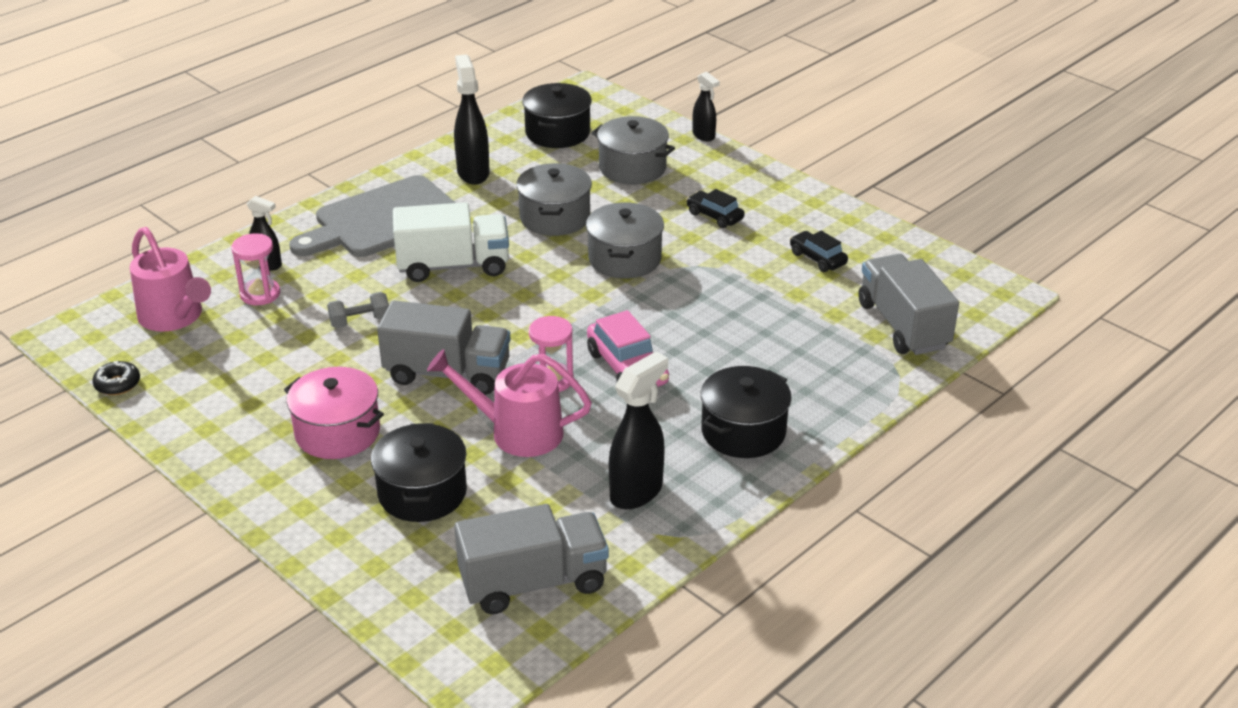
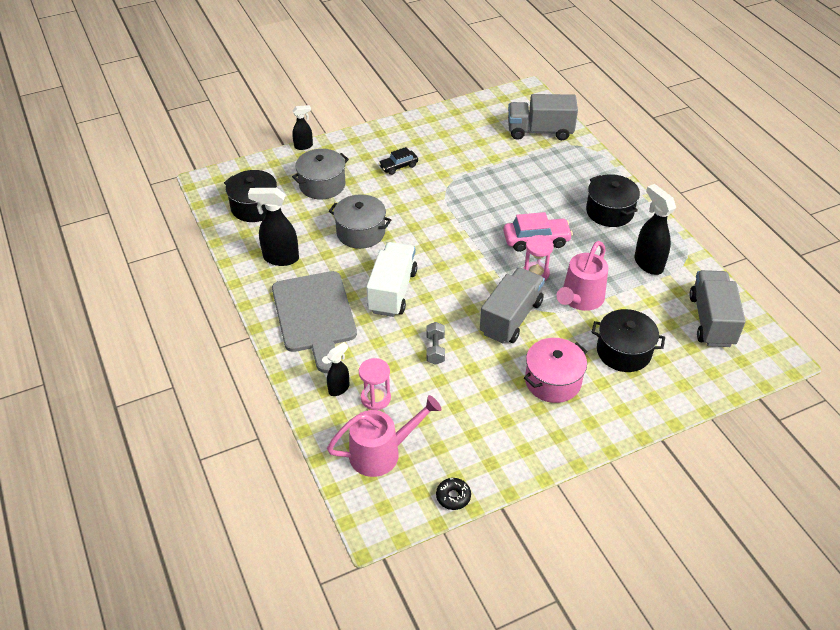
camera: 70 degrees left, 10 degrees up
grey pot [586,202,664,279] -> none
black car [790,231,848,272] -> none

